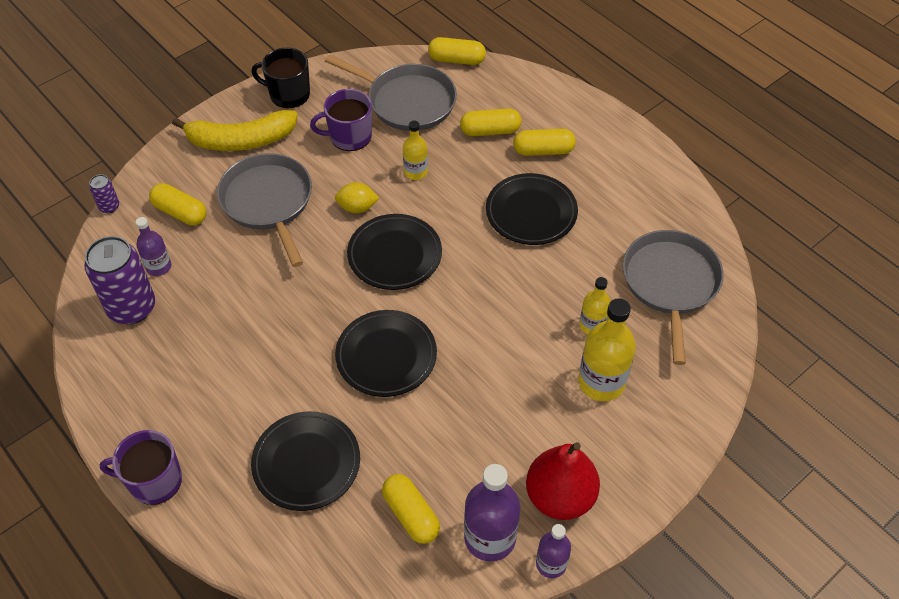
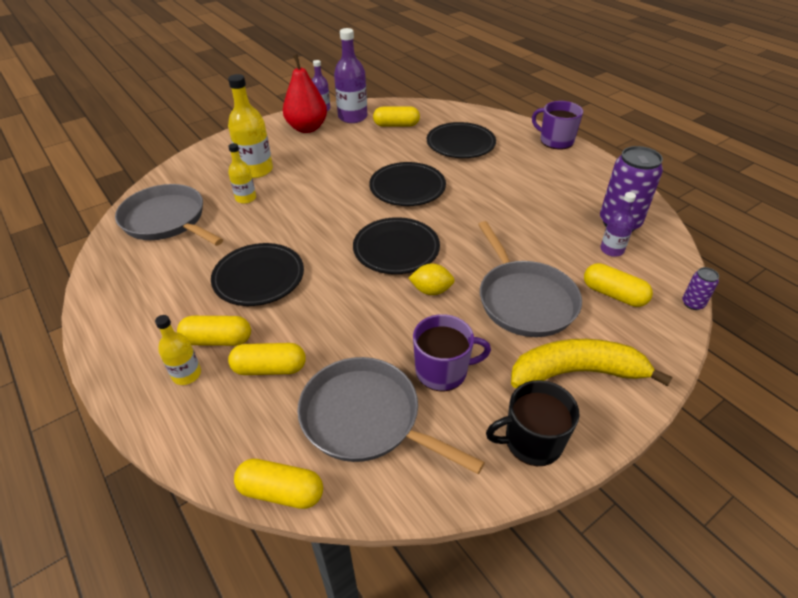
camera: 175 degrees left, 10 degrees down
purple mug [100,430,182,505] -> purple mug turned 150 degrees counterclockwise [532,101,583,150]
black mug [252,48,310,108] -> black mug turned 150 degrees clockwise [486,380,580,466]
yellow capsule [382,474,440,544] -> yellow capsule turned 60 degrees counterclockwise [373,106,420,127]
yellow bottle [403,121,428,180] -> yellow bottle moved to [155,315,201,385]
grey pan [623,230,724,365] -> grey pan turned 120 degrees clockwise [115,184,223,246]

